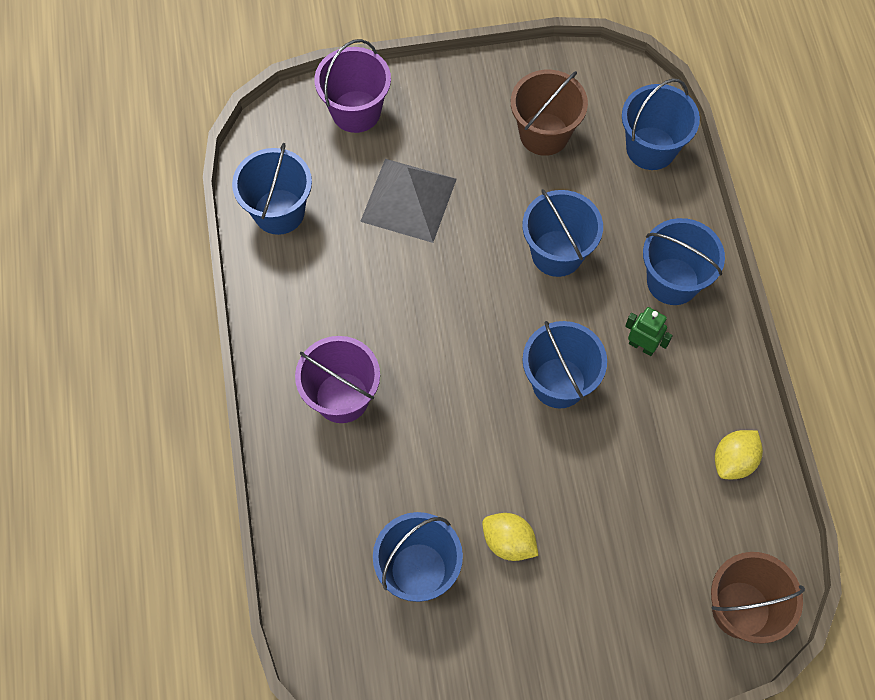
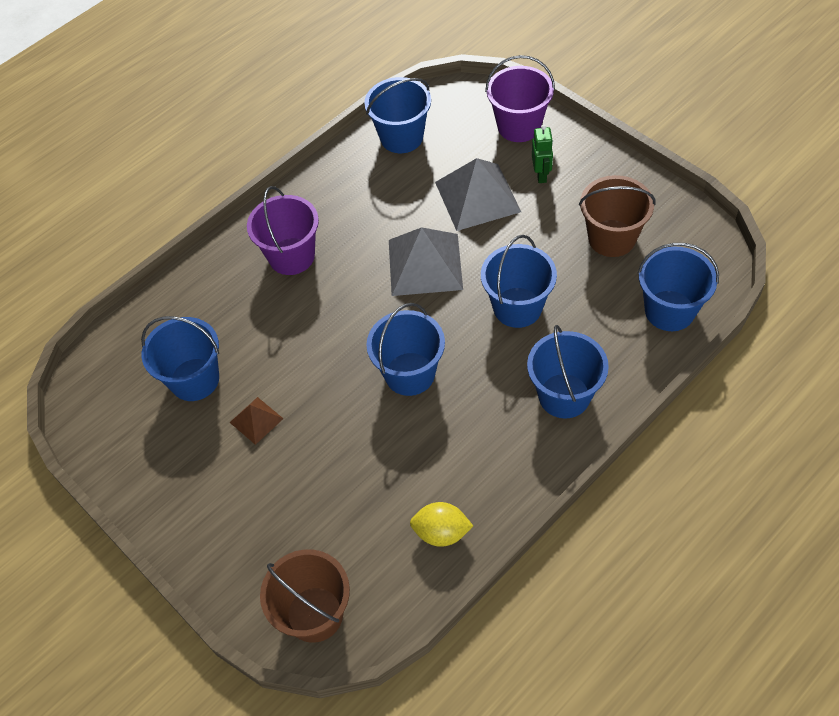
camera: 60 degrees right, 10 degrees down
yellow lemon [482,513,539,561] -> brown pyramid [229,397,284,445]
green robot [625,307,673,356] -> green robot moved to [532,125,553,183]
none -> grey pyramid [389,227,463,296]

